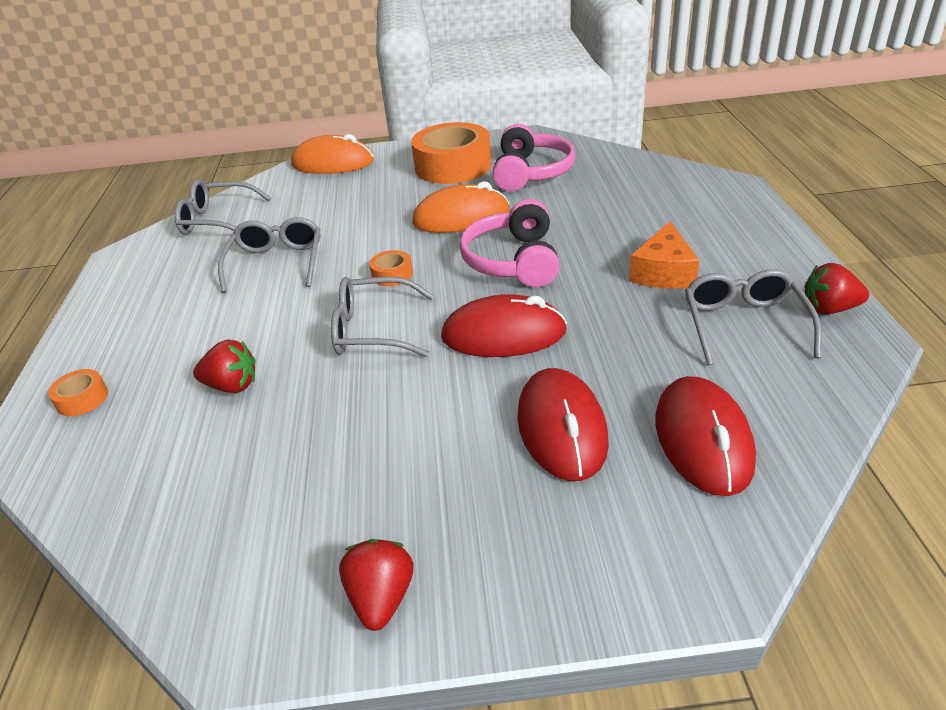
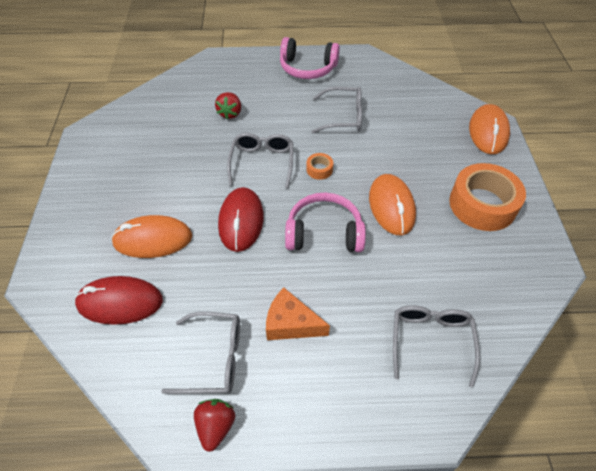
camera: 90 degrees right, 15 degrees up
orange tape [48,369,108,416] -> none
grey glasses [174,180,271,235] -> grey glasses moved to [393,305,480,387]
red strawberry [339,539,413,631] -> none
pink headphones [492,124,576,191] -> pink headphones moved to [280,37,340,79]
red mouse [517,368,609,481] -> orange mouse [111,215,192,258]

